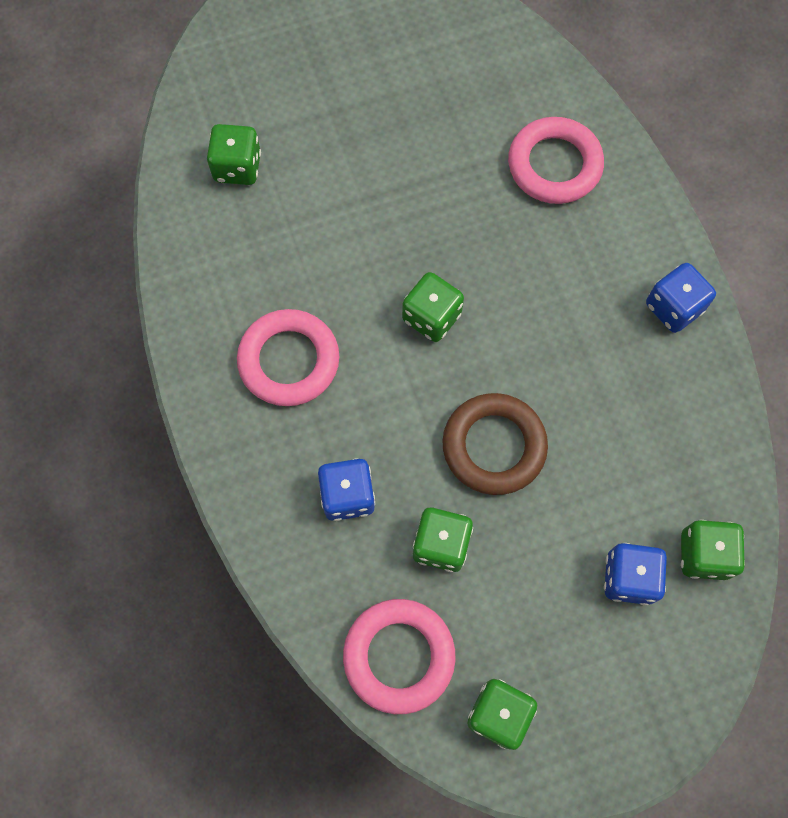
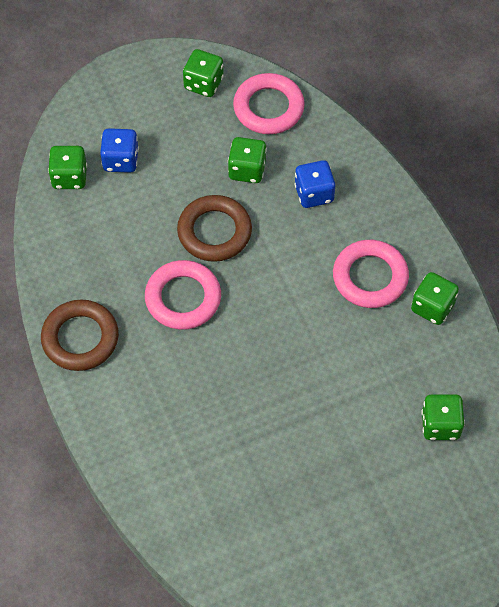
camera: 175 degrees right, 10 degrees down
green dice [402,272,464,342] -> green dice moved to [411,272,459,325]
pink ring [508,117,604,204] -> pink ring moved to [145,260,221,330]
blue dice [646,263,716,333] -> brown ring [41,300,119,371]

